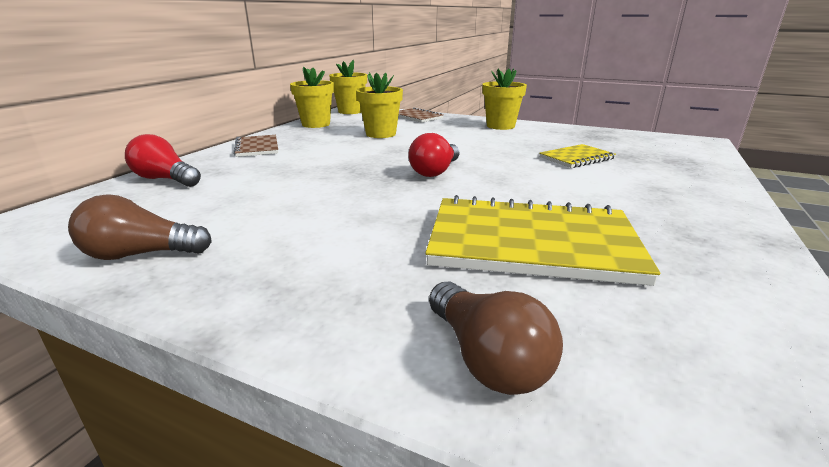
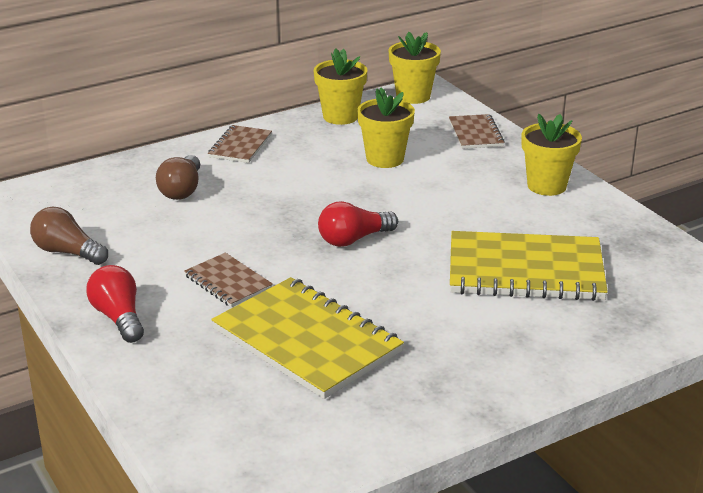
camera: 35 degrees right, 5 degrees up
red light bulb [125,134,201,187] -> red light bulb moved to [86,265,144,343]
brown light bulb [429,281,563,395] -> brown light bulb moved to [156,155,200,200]
yellow notebook [539,144,616,168] -> yellow notebook [450,231,608,301], size x1.96
none -> brown notebook [184,253,273,307]

